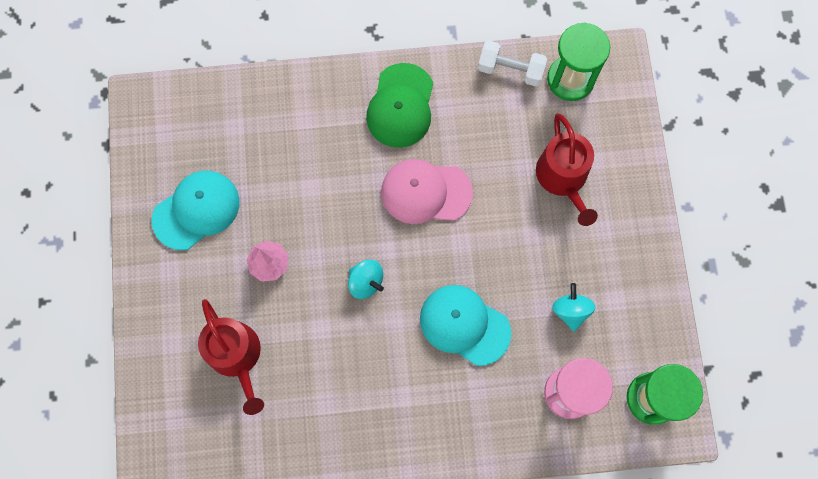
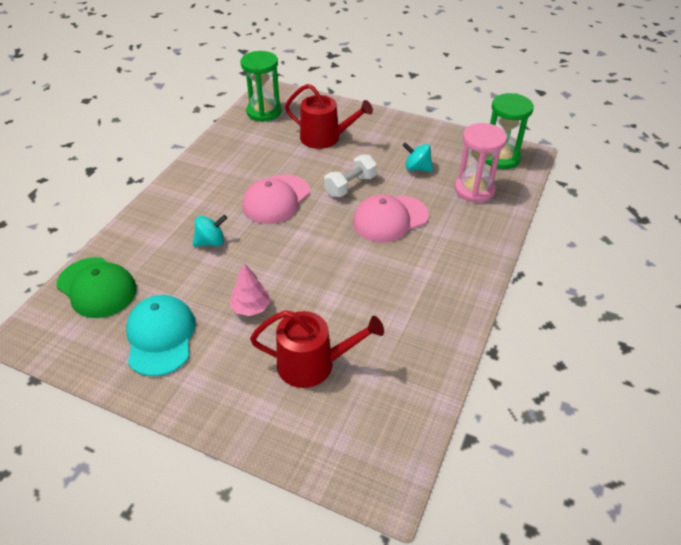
camera: 60 degrees left, 30 degrees down
turquoise spinning top [348,260,384,299] -> turquoise spinning top moved to [193,215,227,246]
green cap [366,63,433,148] -> green cap moved to [56,257,137,318]
turquoise cap [420,285,511,366] -> pink cap [353,194,429,243]
white dumbbell [478,40,547,87] -> white dumbbell moved to [324,155,377,197]

